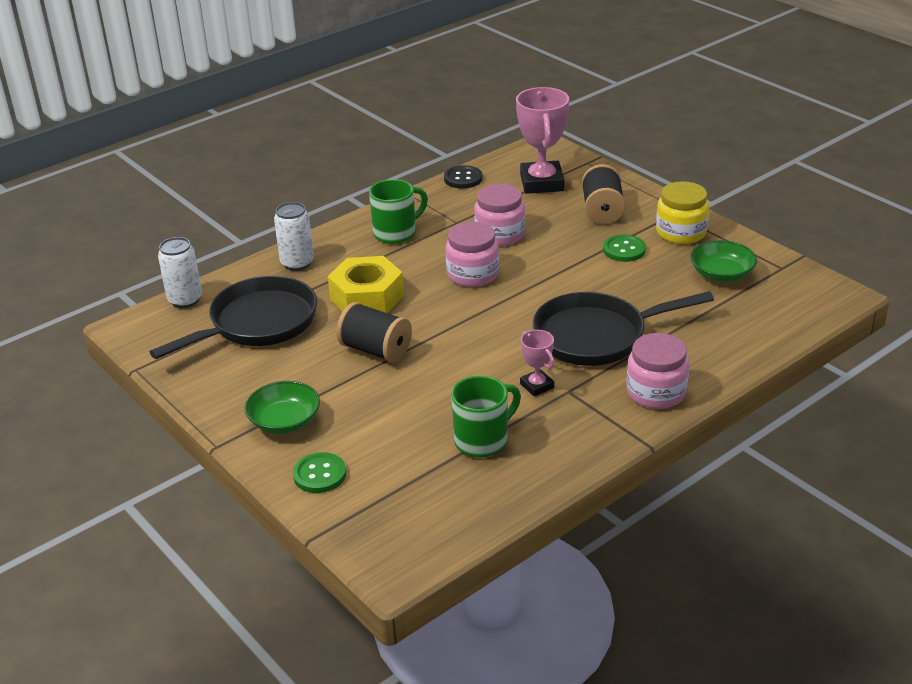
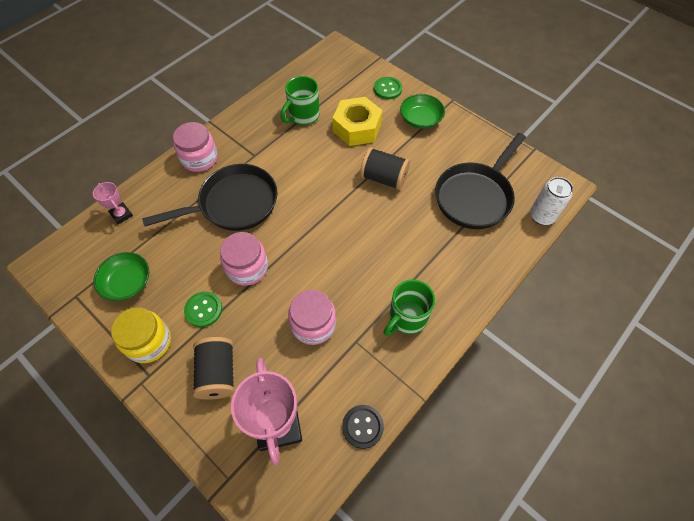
camera: 170 degrees right, 25 degrees up
white can [274,202,314,271] -> none
yellow nut [328,256,404,313] -> yellow nut moved to [332,97,382,146]
pink jar [445,221,499,287] -> pink jar moved to [220,232,268,286]
pink trophy [520,330,554,396] -> pink trophy moved to [93,182,133,225]

